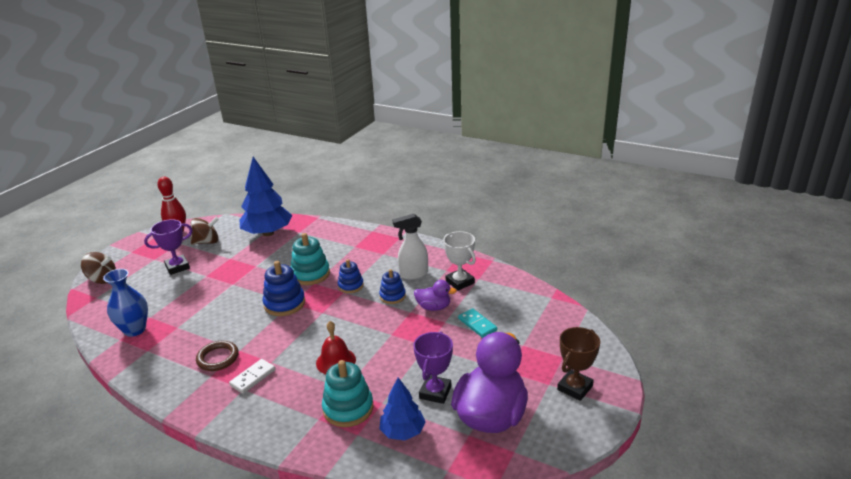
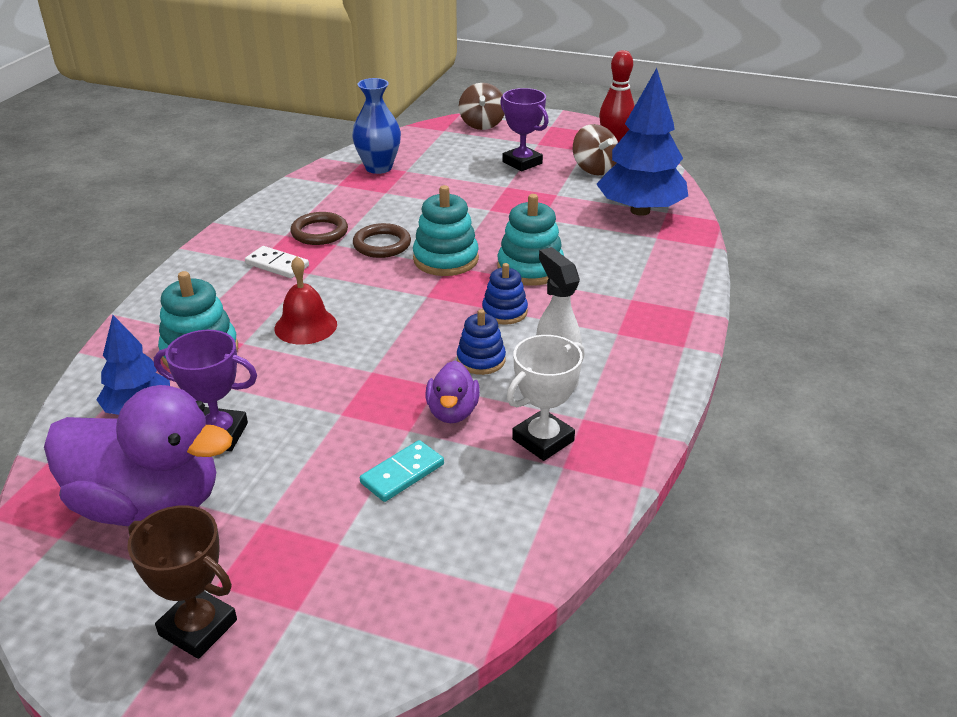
camera: 80 degrees right, 5 degrees up
blue stacking toy [263,261,305,316] -> turquoise stacking toy [413,185,479,276]
none -> brown ring [353,223,411,258]

